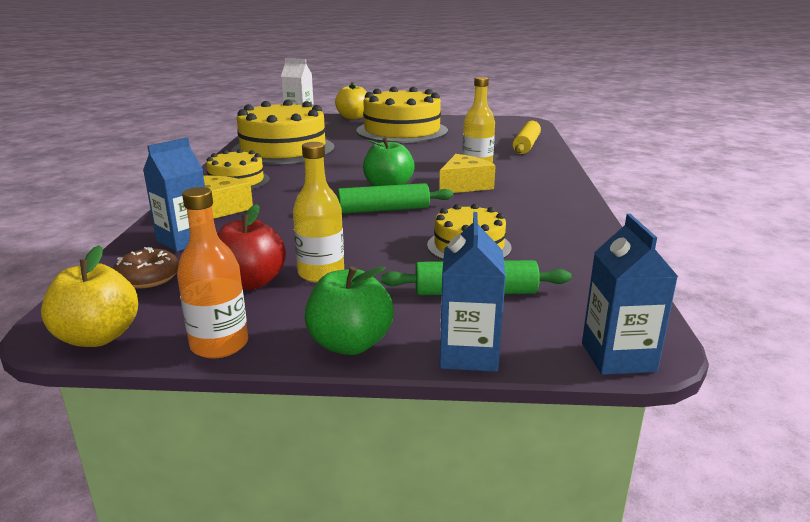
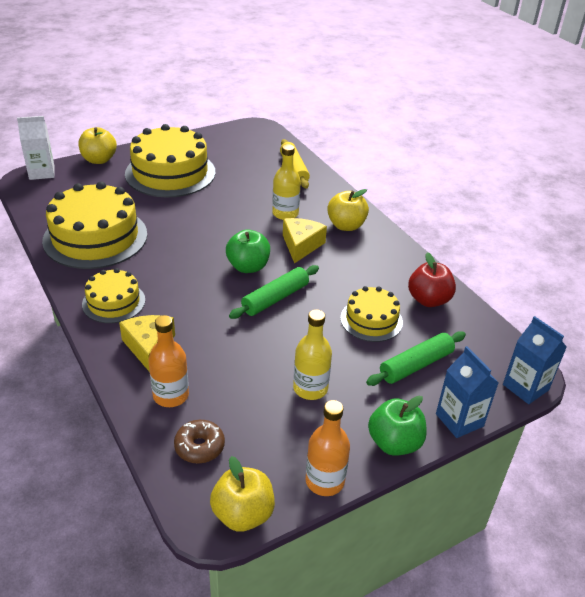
camera: 35 degrees left, 15 degrees up
blue carton [143,138,205,252] -> orange bottle [148,315,189,407]
red apple [217,204,286,290] -> red apple moved to [408,252,456,307]
none -> yellow apple [327,189,369,231]

